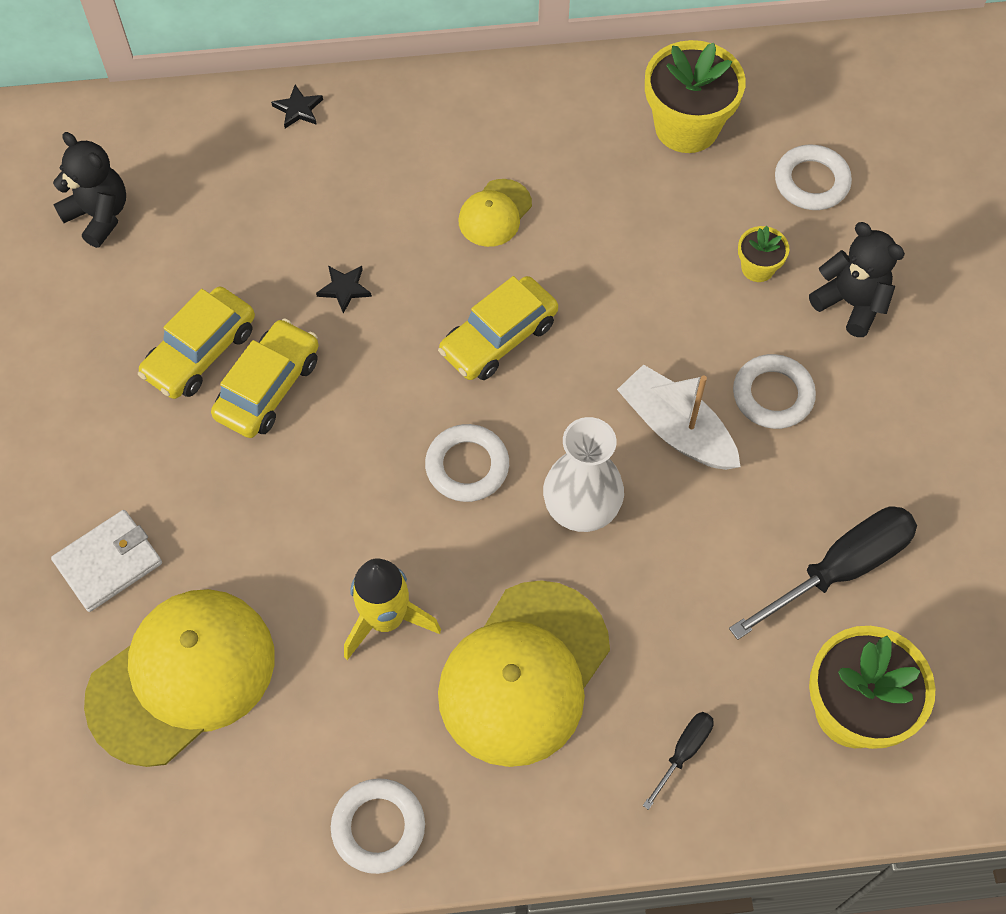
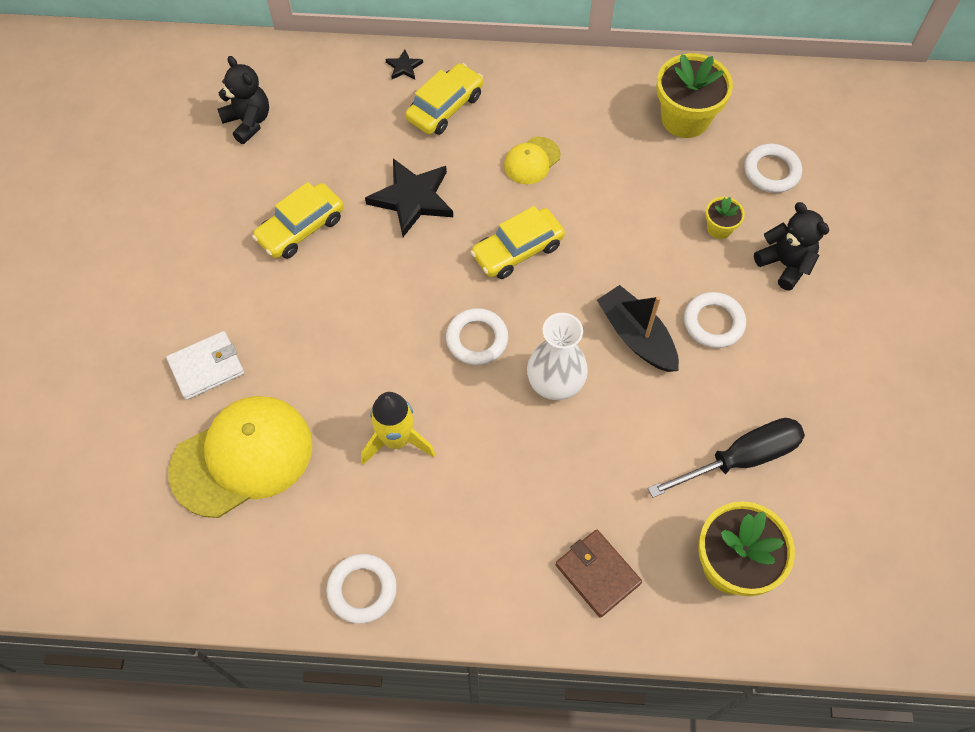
camera: 10 degrees right, 0 degrees up
yellow car [211,319,319,438] -> yellow car moved to [406,63,483,135]
black star [316,266,372,314] -> black star [365,158,453,237], size x2.20
yellow cap [438,580,610,767] -> none
white boat [617,364,740,470] -> black boat [597,285,679,372]
black screwdriver [643,712,714,810] -> brown wallet [556,530,642,618]

